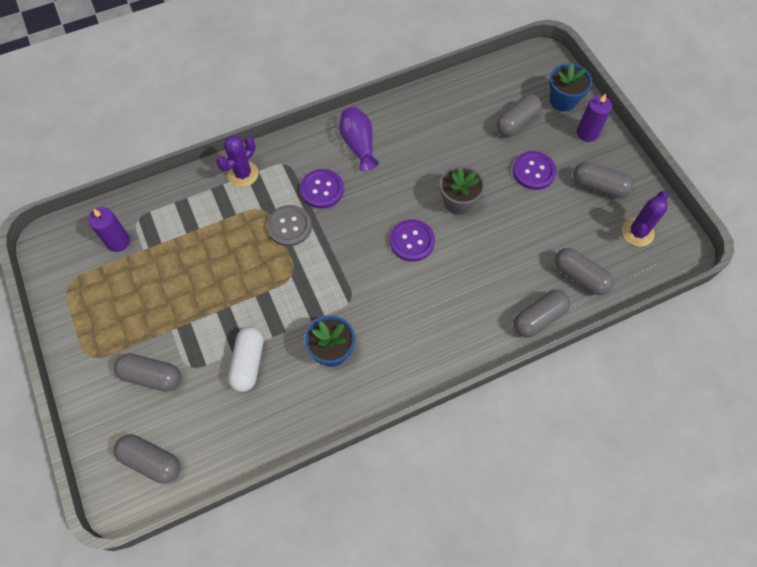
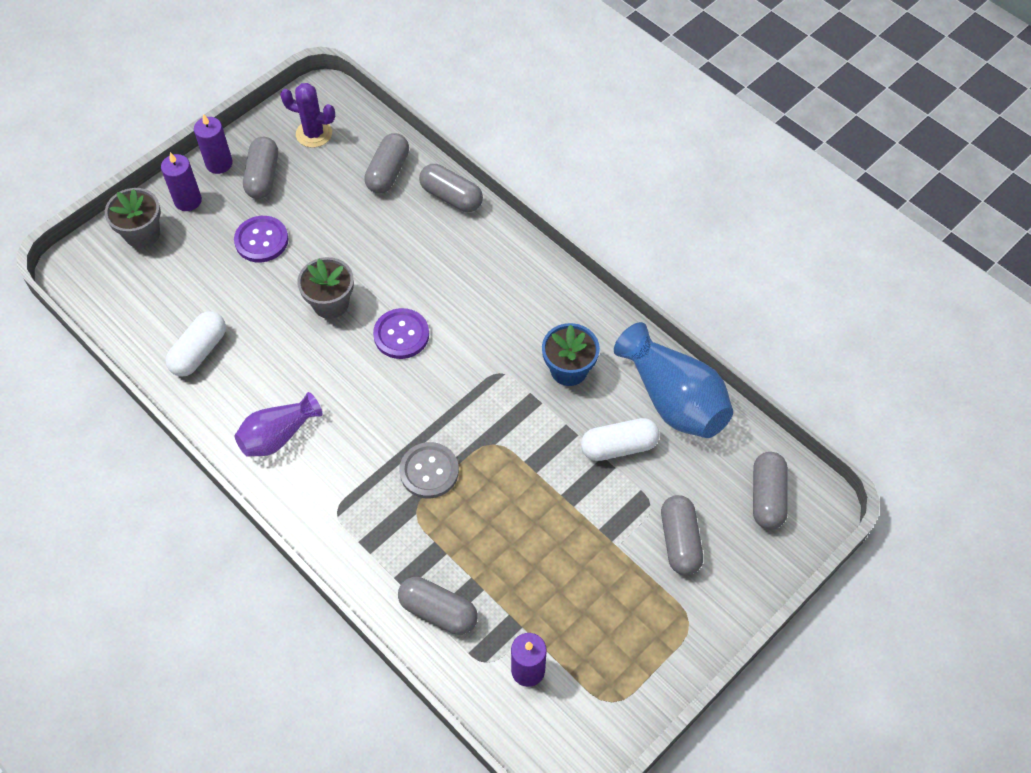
camera: 110 degrees left, 5 degrees down
purple cactus [216,135,259,187] -> none
purple button [300,169,344,209] -> none
grey capsule [496,94,543,137] -> grey capsule moved to [398,577,478,635]
blue flower pot [549,63,592,112] -> grey flower pot [105,188,161,248]
none -> white capsule [166,311,226,377]
none -> purple candle [194,114,233,174]
none -> blue vase [614,322,733,438]

